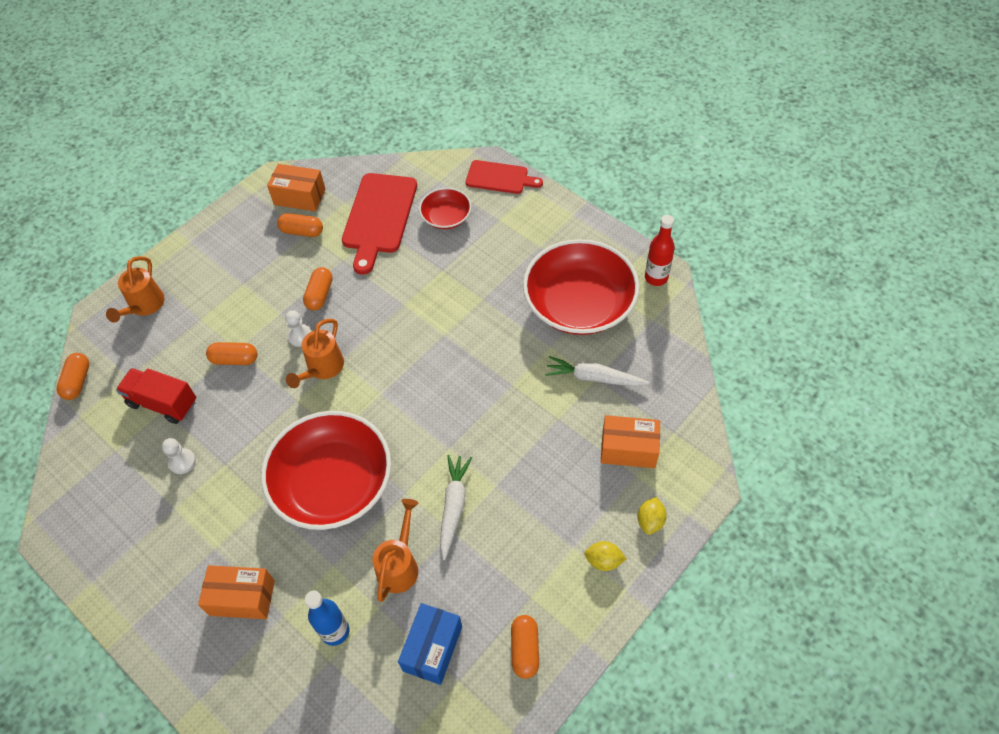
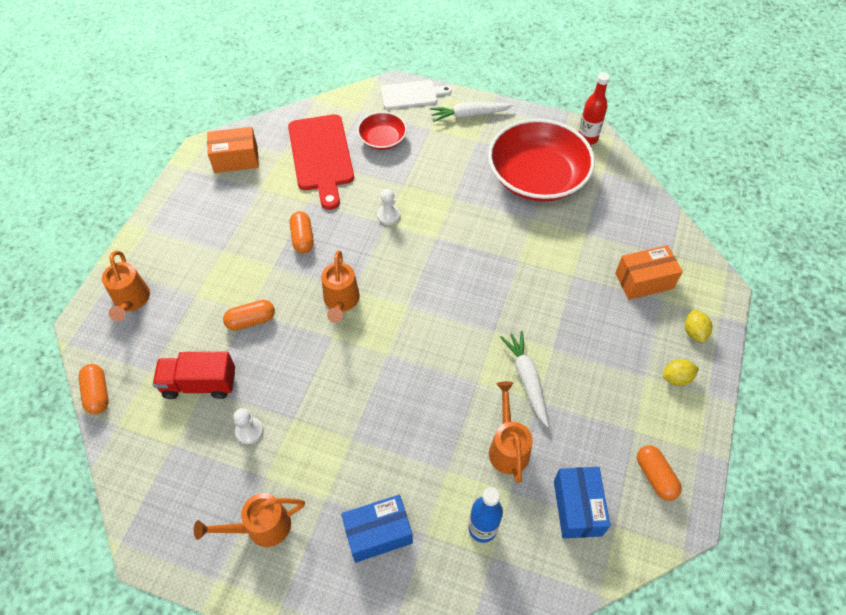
camera: 25 degrees left, 0 degrees up
orange box [198,565,275,619] -> blue box [341,494,413,563]
red bowl [261,411,391,530] -> none
orange capsule [277,213,323,237] -> none
white pawn [285,311,312,347] -> white pawn moved to [377,189,400,225]
red cutting board [466,160,543,194] -> white cutting board [381,80,452,109]
white carrot [545,356,649,386] -> white carrot moved to [430,102,514,122]
none -> orange watering can [194,493,305,547]

